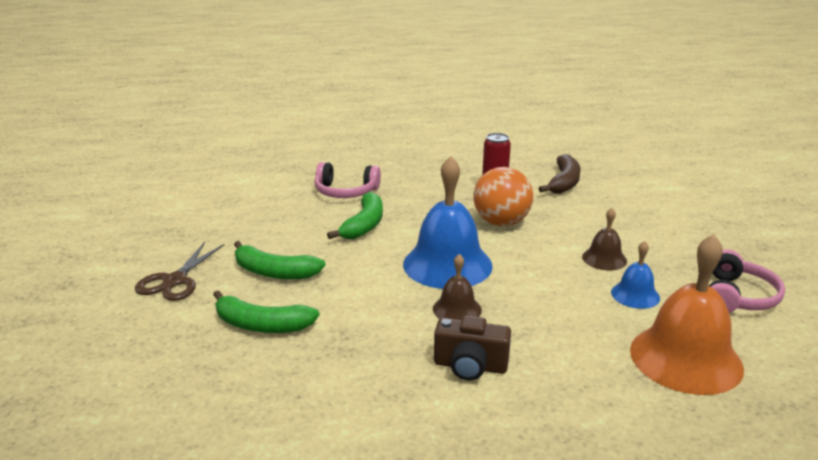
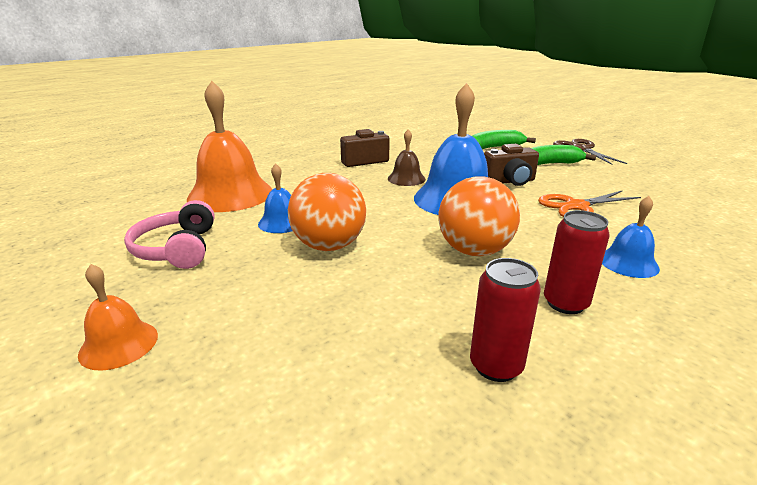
camera: 145 degrees right, 0 degrees up
pink headphones [315,162,381,198] -> none
green banana [327,192,383,239] -> orange scissors [538,190,641,217]
brown banana [538,154,581,194] -> red can [470,258,541,382]
brown bell [582,208,627,270] -> orange ball [288,173,366,251]
none -> orange bell [78,264,158,371]
none -> brown camera [484,144,539,186]
none -> blue bell [602,196,660,278]

